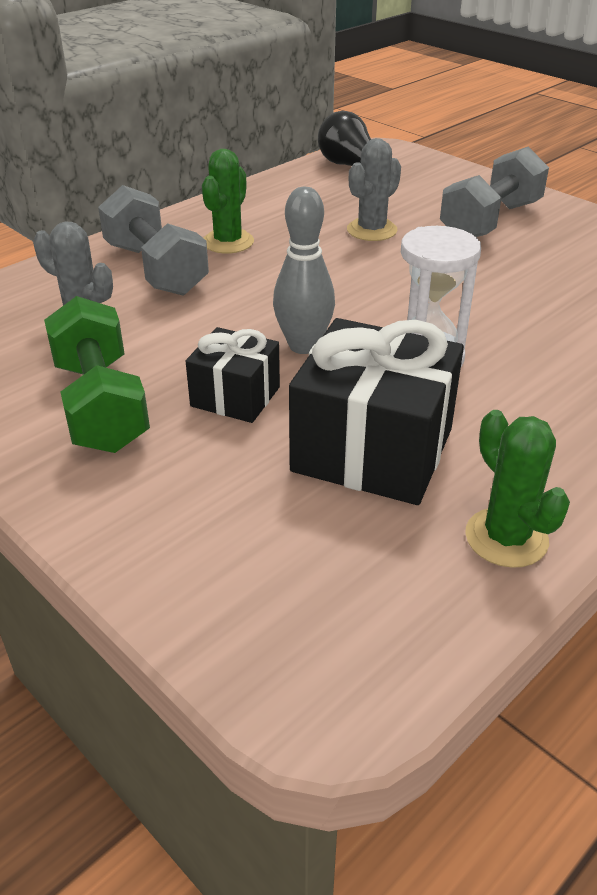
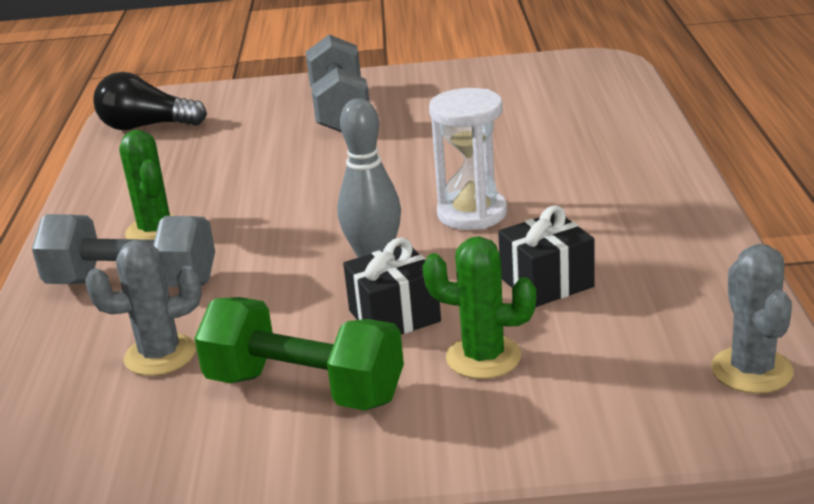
camera: 45 degrees left, 10 degrees down
black gift [289,318,464,505] -> black gift [498,205,594,307], size x0.57
grey cactus [347,138,401,241] -> grey cactus moved to [711,244,793,394]
green cactus [465,410,570,568] -> green cactus moved to [423,236,536,379]

